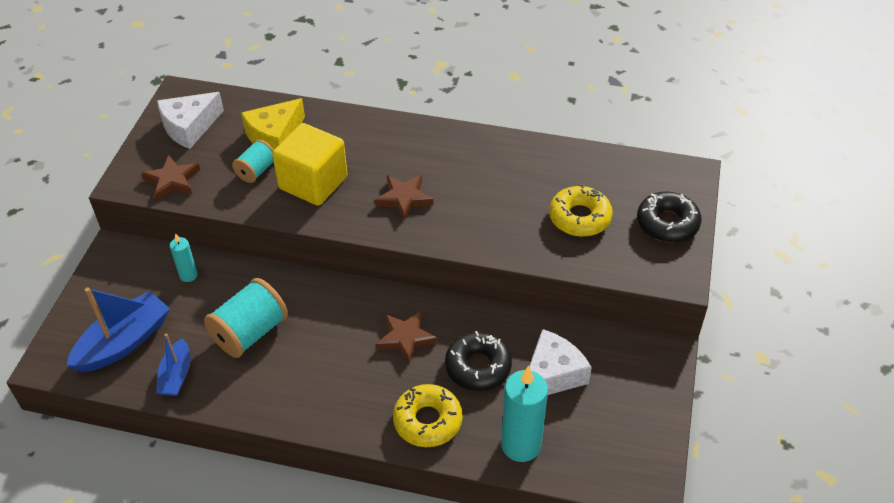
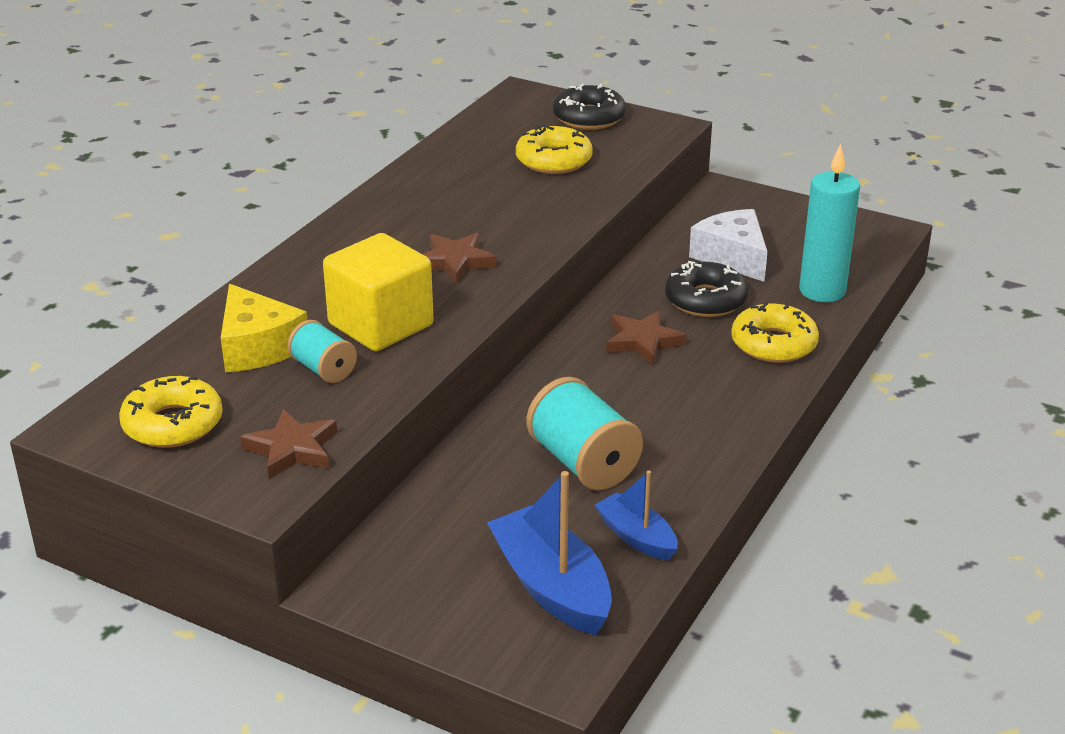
camera: 75 degrees left, 15 degrees down
blue boat [156,334,191,396] -> blue boat turned 150 degrees counterclockwise [595,471,678,560]
white cheese [157,92,224,149] -> yellow donut [119,376,223,448]
turquoise candle [170,233,198,282] -> none

